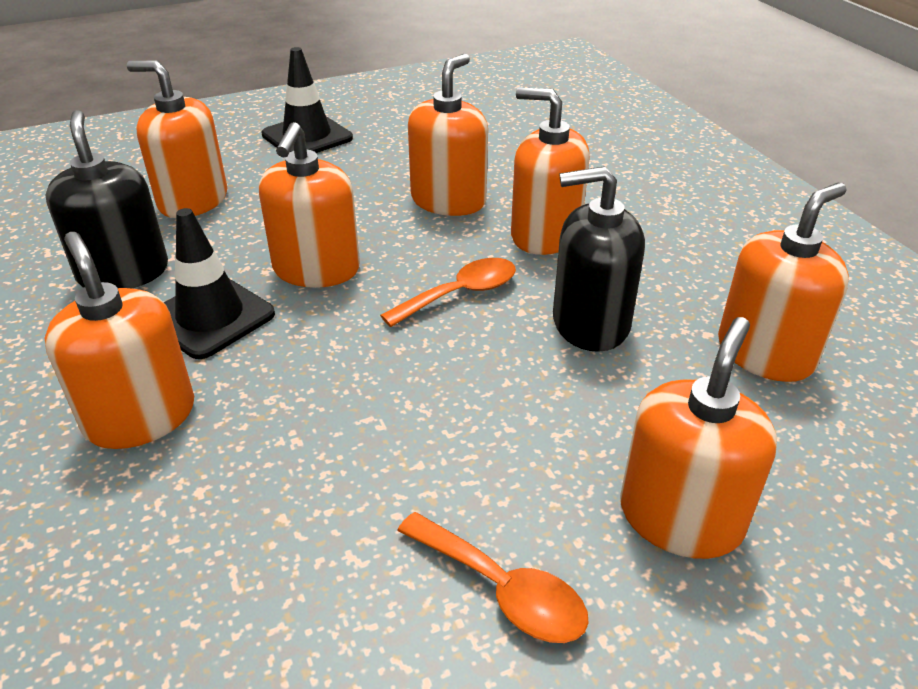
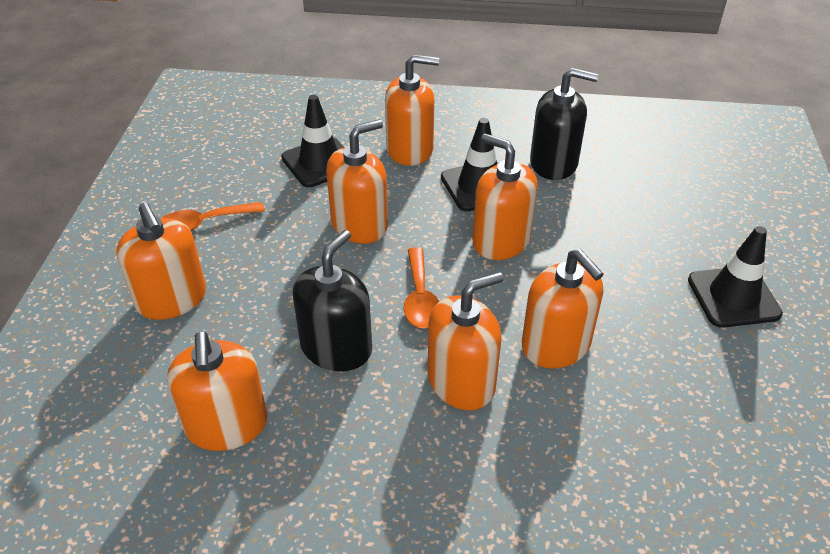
camera: 120 degrees right, 5 degrees up
orange soap dispenser [127,60,227,218] -> orange soap dispenser moved to [326,119,388,244]
none -> black traffic cone [281,95,345,187]

